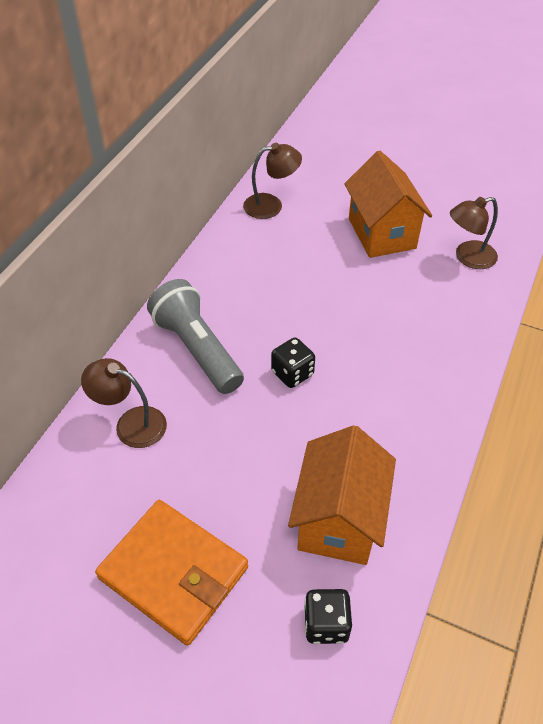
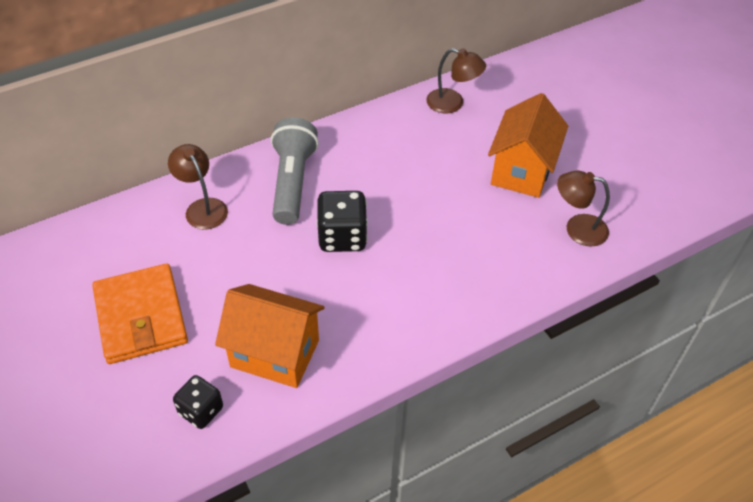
camera: 35 degrees right, 0 degrees up
black dice [271,338,315,388] -> black dice [316,191,368,252], size x1.54
orange house [288,425,396,565] -> orange house turned 60 degrees clockwise [215,284,325,388]

